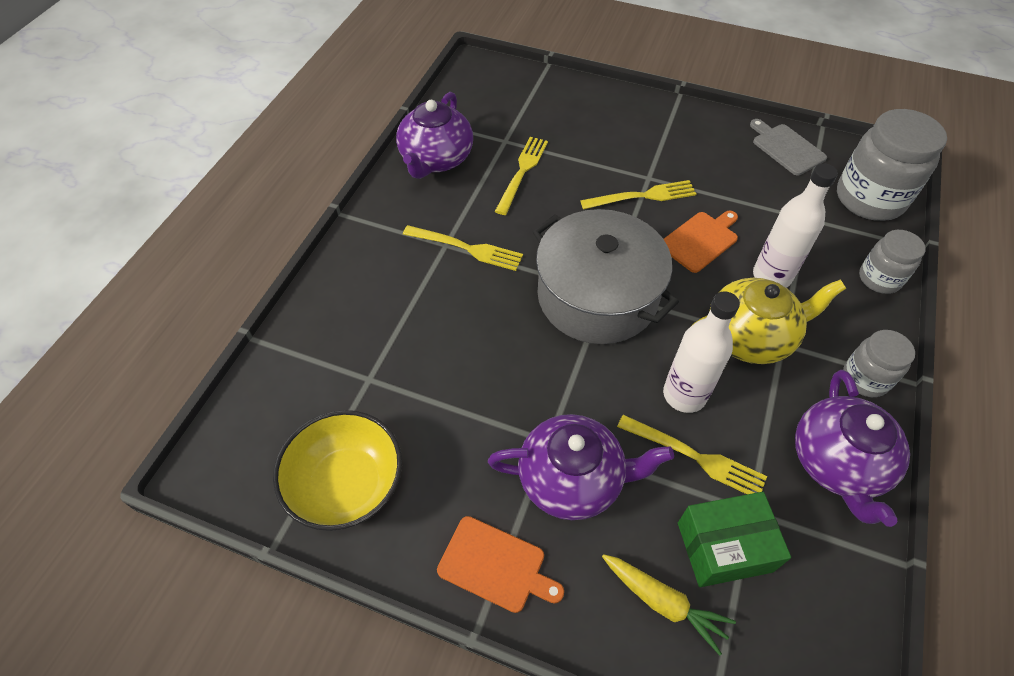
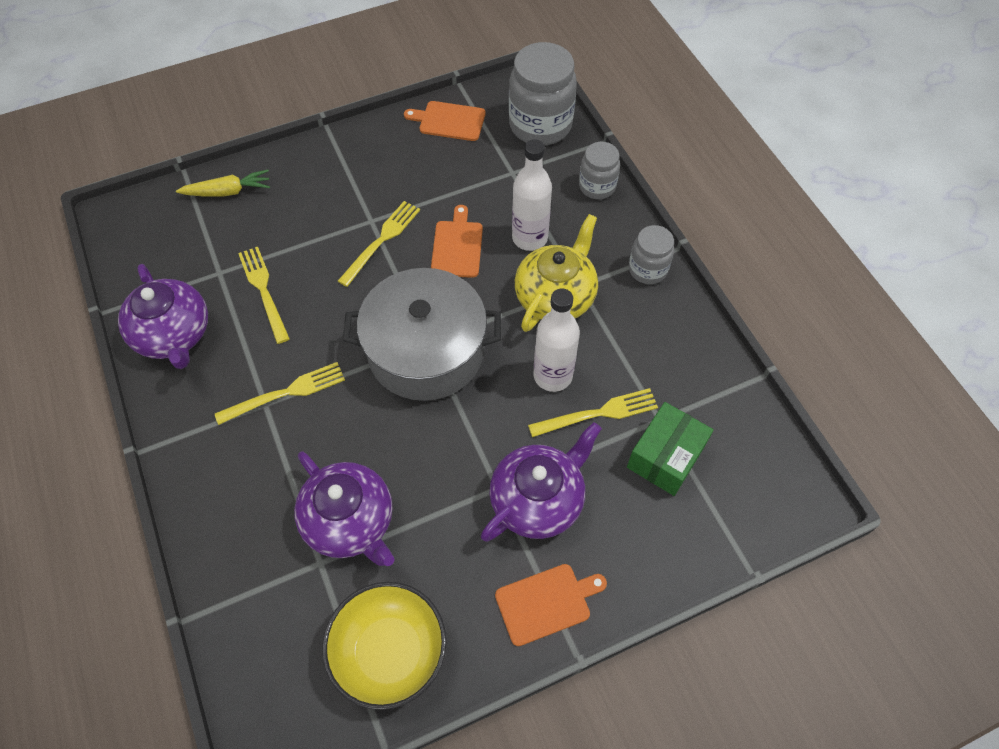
camera: 45 degrees left, 5 degrees up
yellow carrot [602,554,736,655] -> yellow carrot moved to [176,169,270,197]
grey cutting board [750,119,827,175] -> orange cutting board [404,101,486,141]
purple teapot [795,370,910,527] -> purple teapot moved to [294,451,394,566]

